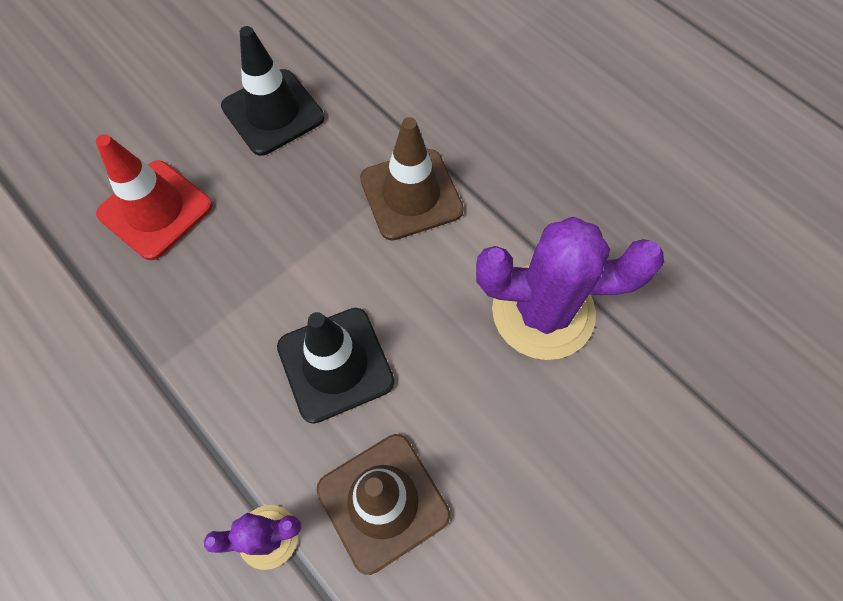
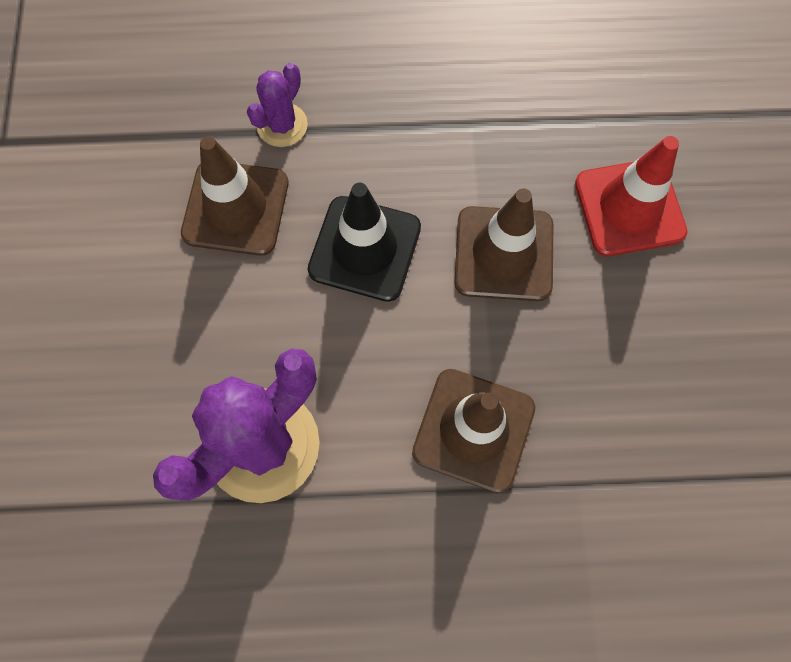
camera: 130 degrees right, 5 degrees up
black traffic cone [221,26,324,156] -> none
none -> brown traffic cone [455,188,553,301]

